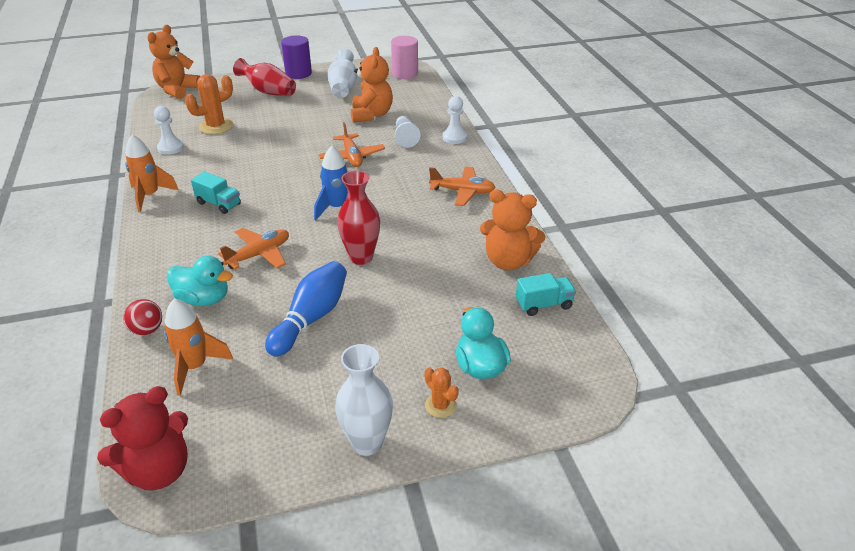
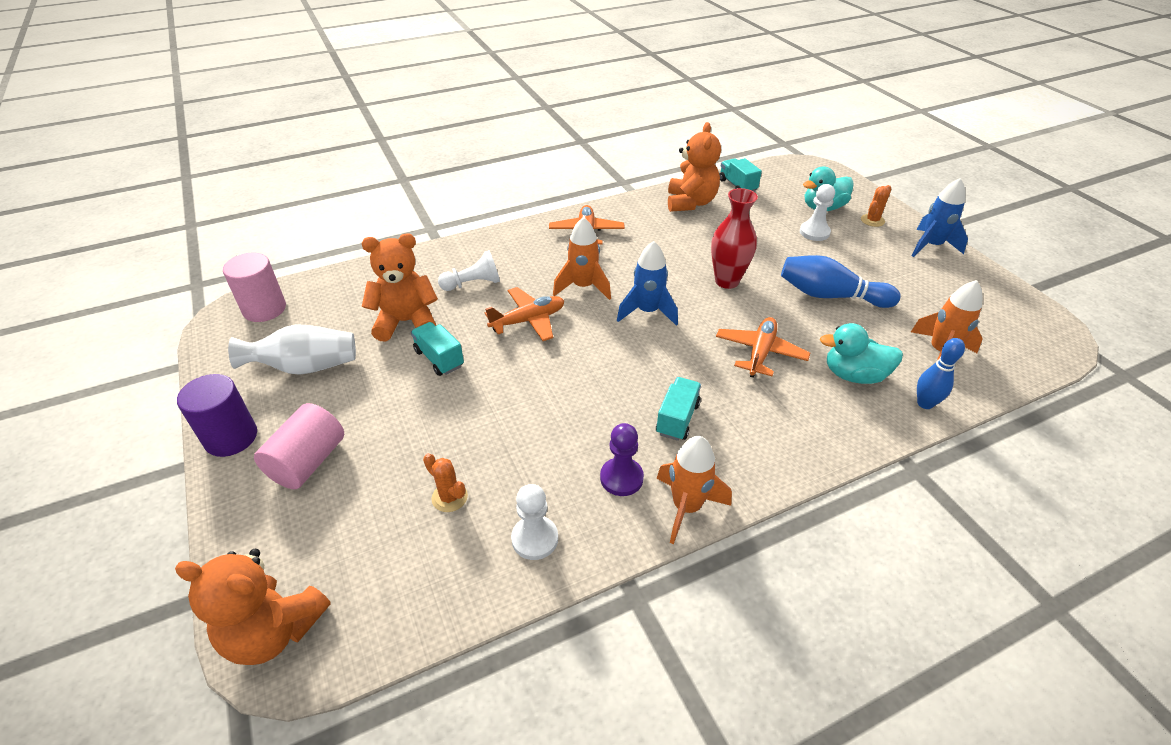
camera: 100 degrees left, 5 degrees up
red teddy bear [97,386,188,490] -> none
red ball [123,299,162,335] -> blue bowling pin [917,338,965,409]
turquoise duck [167,256,233,306] -> turquoise duck turned 90 degrees counterclockwise [820,323,903,384]
orange cactus [185,74,233,134] -> orange cactus [423,453,468,512], size x0.58
orange plane [218,228,289,269] -> orange plane turned 75 degrees clockwise [716,317,810,378]
red vase [233,58,296,96] -> pink cylinder [254,403,344,489]
white vase [335,344,393,456] -> blue rocket [912,178,968,257]
white pawn [442,96,467,144] -> white pawn moved to [800,184,835,241]
none -> turquoise truck [411,322,464,376]
none -> orange rocket [553,217,611,300]
none -> purple pawn [600,423,644,496]

